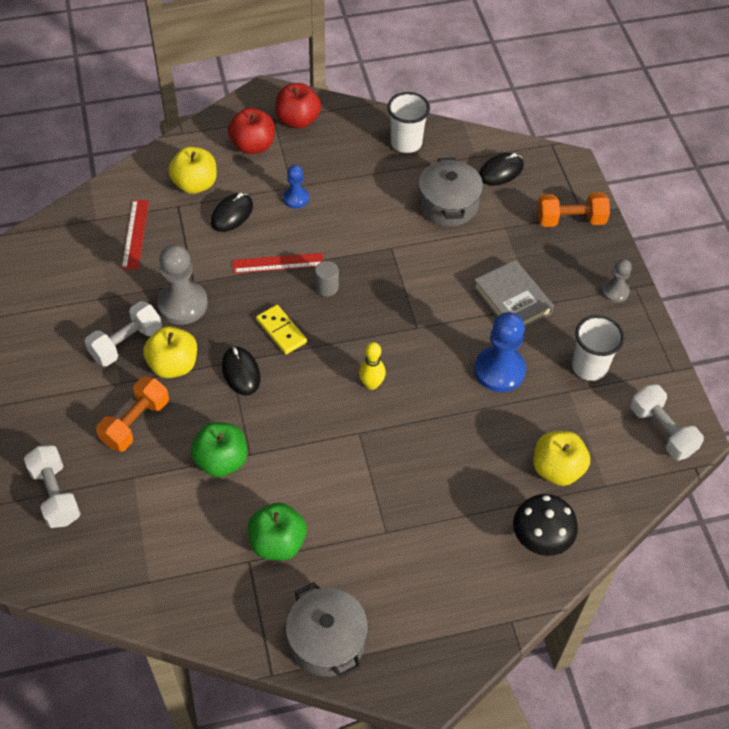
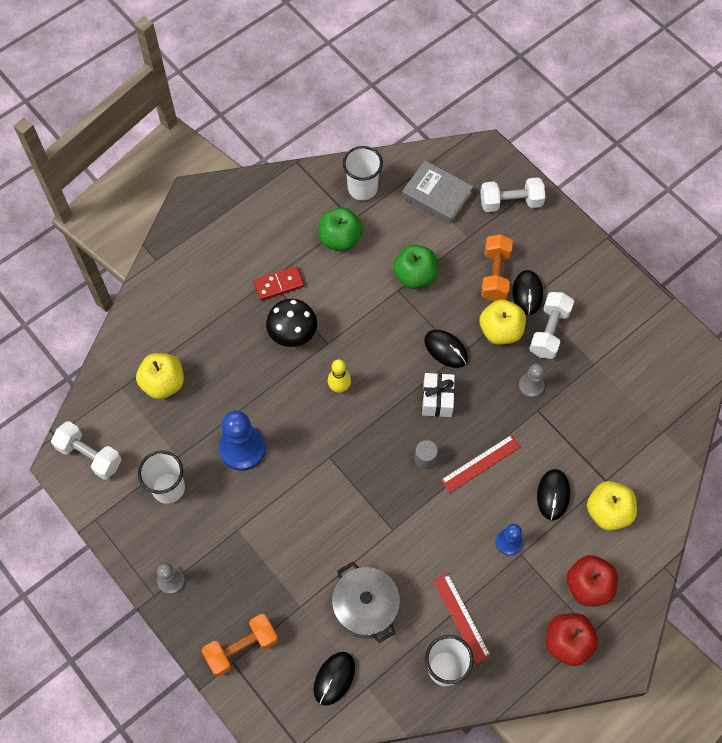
camera: 155 degrees right, 10 degrees up
white dumbbell [24,445,81,528] -> white dumbbell turned 45 degrees counterclockwise [480,177,545,212]
red ruler [122,200,149,270] -> red ruler moved to [433,573,491,663]
grey pawn [157,244,208,325] -> grey pawn [519,364,545,398], size x0.56
yellow domino [256,305,307,354] -> white gift [422,373,455,417]
grey pot [286,582,368,678] -> none
grey book [473,260,554,327] -> grey book moved to [402,161,473,224]
black mushroom [513,494,578,556] -> black mushroom moved to [266,299,317,347]
none -> red domino [254,266,304,300]
none -> white cup [343,146,383,200]
none -> black mouse [512,270,543,315]

